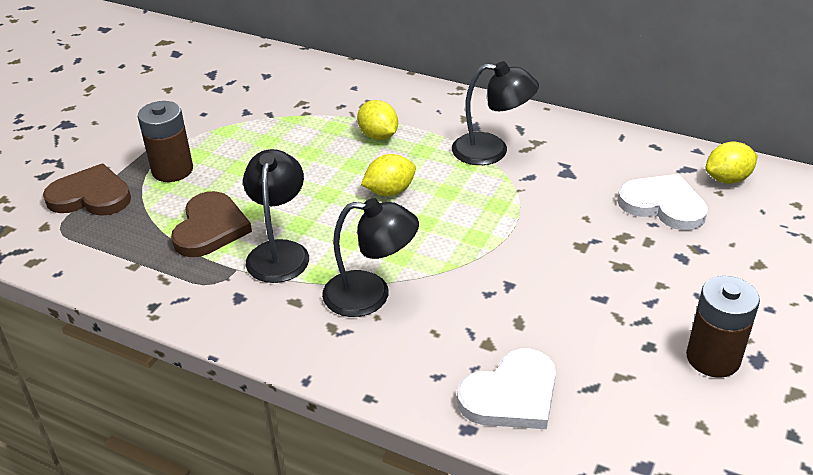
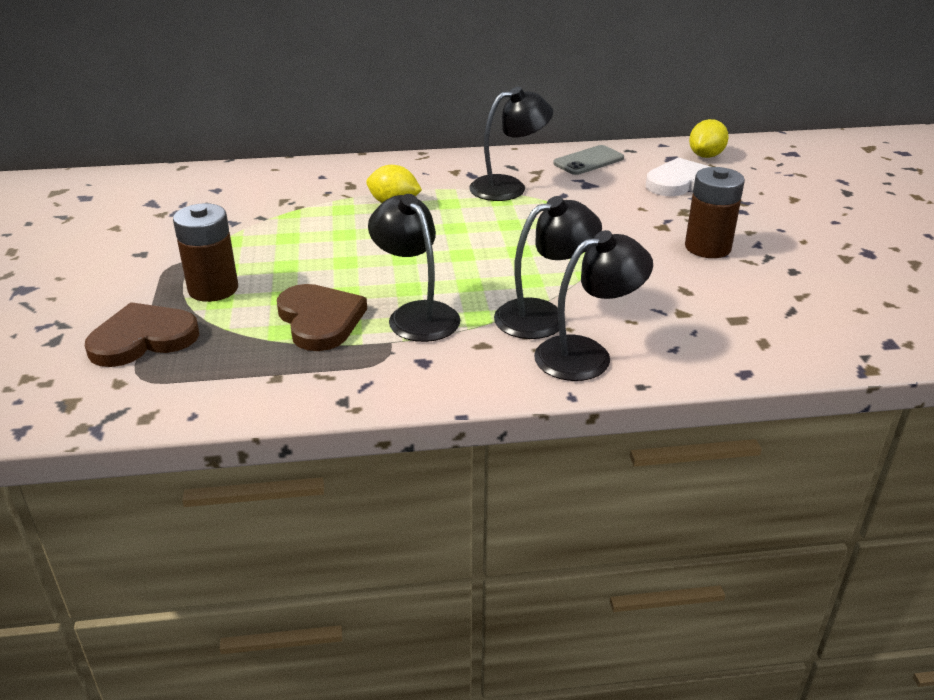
camera: 35 degrees left, 5 degrees down
yellow lemon [361,154,416,196] -> none
white heart [457,348,556,429] -> none
brown battery [686,276,760,378] -> brown battery moved to [685,167,745,258]
none -> black lamp [534,230,653,381]
none -> grey phone [553,145,624,175]

